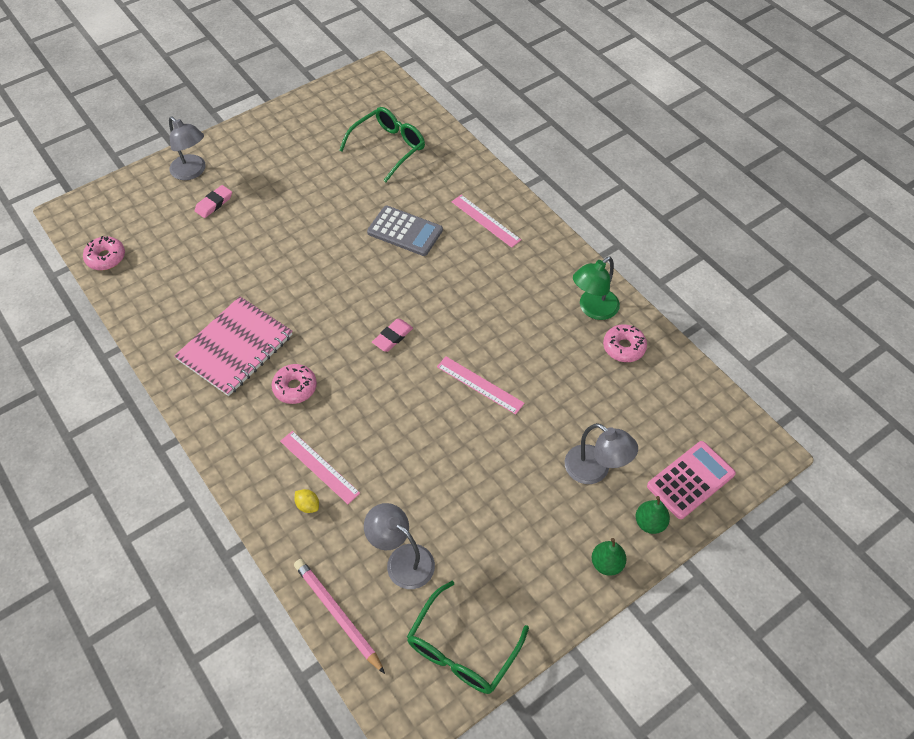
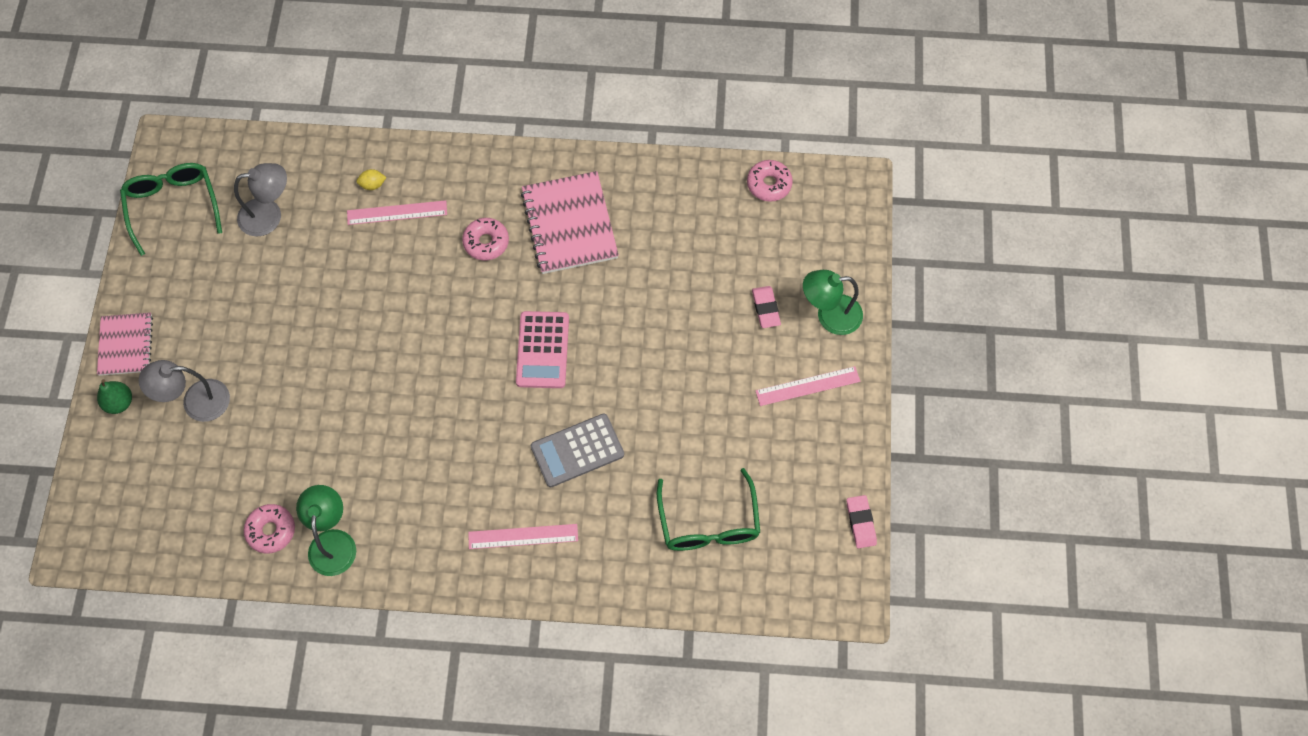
camera: 130 degrees right, 10 degrees up
grey lamp [169,117,206,180] -> green lamp [803,270,863,335]
pink pencil [294,559,385,674] -> none
pink eraser [372,319,413,352] -> pink eraser moved to [847,495,877,548]
pink ruler [437,356,525,415] -> pink ruler moved to [756,366,860,406]
green pear [592,538,627,576] -> pink notebook [97,313,153,376]
pink calculator [647,441,736,519] -> pink calculator moved to [516,311,569,388]

